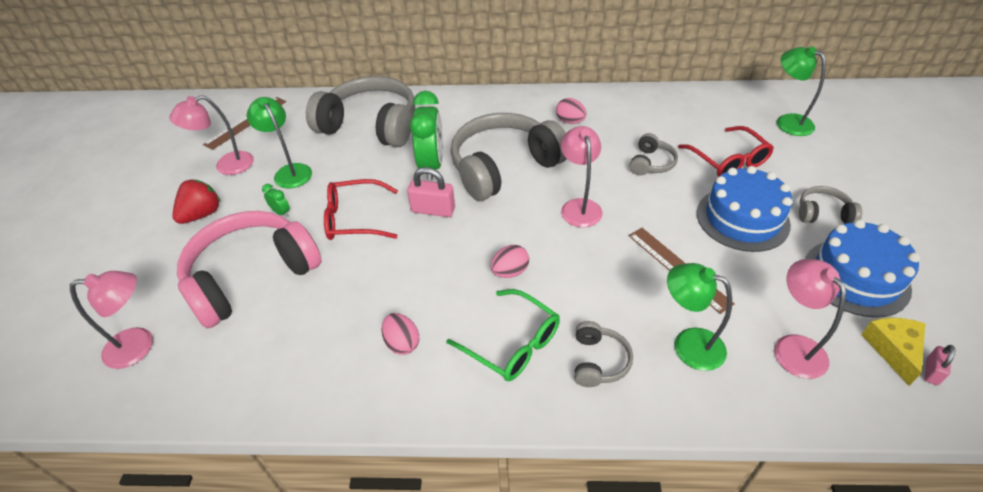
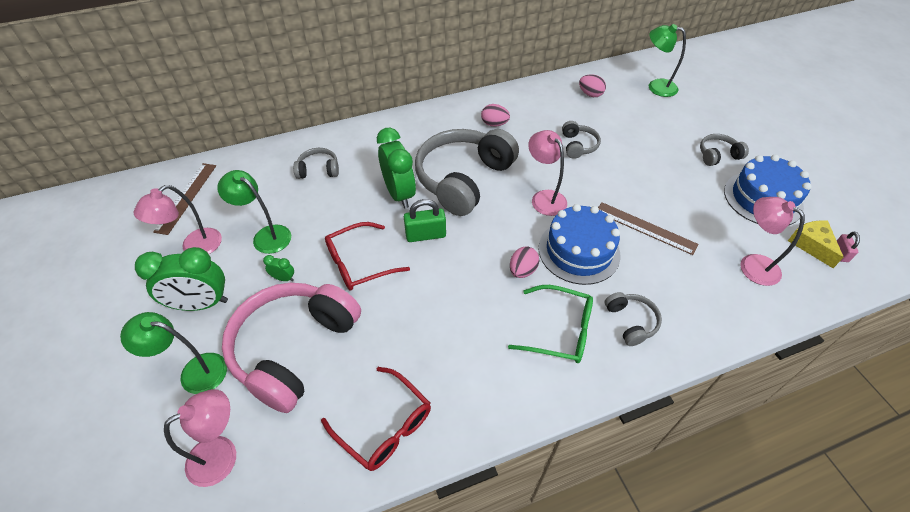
camera: 25 degrees left, 5 degrees up
red strawberry [172,179,221,224] -> green clock [135,247,228,311]
grey headphones [306,76,415,147] -> grey headphones [293,148,339,179], size x0.44
pink egg [382,313,419,355] -> pink egg moved to [579,74,606,97]
pink padlock [407,167,455,217] -> green padlock [404,199,446,242]
green lamp [667,263,732,371] -> green lamp moved to [120,312,227,394]
red glasses [678,126,774,177] -> red glasses moved to [321,367,431,471]
blue cake [697,166,792,252] -> blue cake moved to [539,204,620,285]

